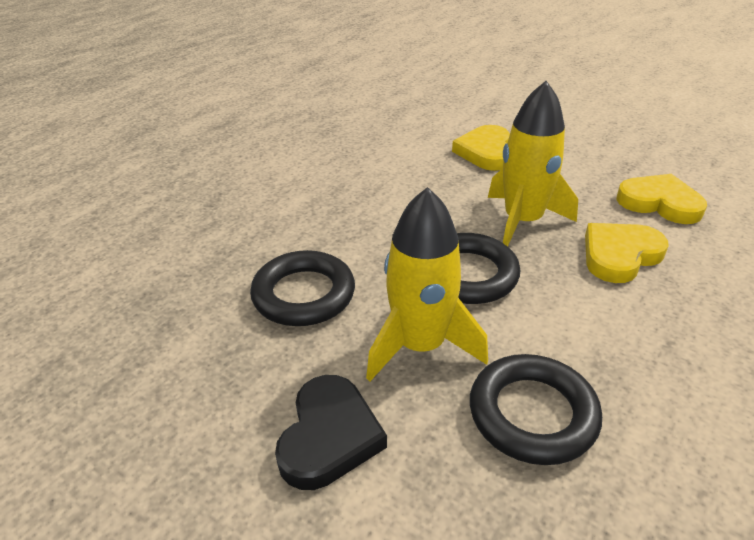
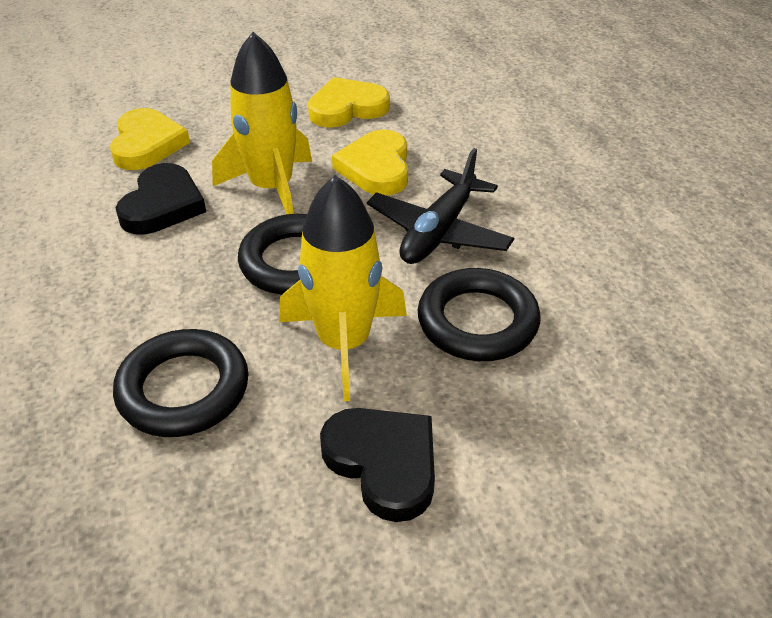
camera: 55 degrees left, 5 degrees up
yellow heart [452,125,510,171] -> yellow heart turned 135 degrees counterclockwise [110,108,190,170]
none -> black heart [116,163,206,235]
none -> black plane [367,148,514,264]

